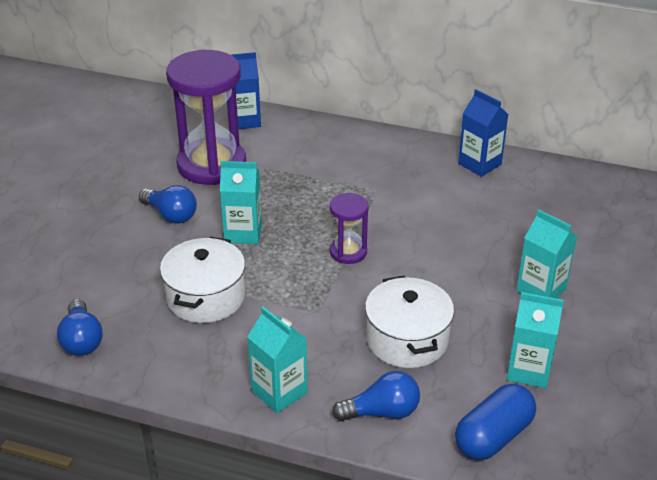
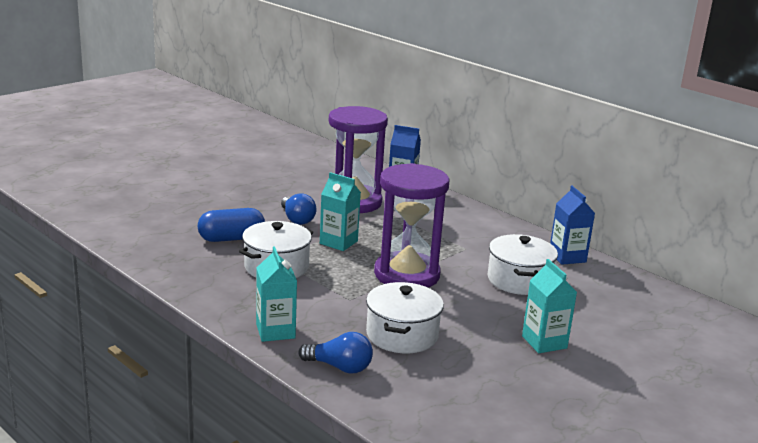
camera: 25 degrees right, 15 degrees down
blue light bulb [57,299,103,356] -> none
purple hourglass [330,193,369,264] -> purple hourglass [374,163,449,287], size x2.05
blue capsule [455,384,536,460] -> blue capsule moved to [198,208,265,242]
turquoise carton [507,292,564,388] -> none
none -> white pot [488,234,558,295]

